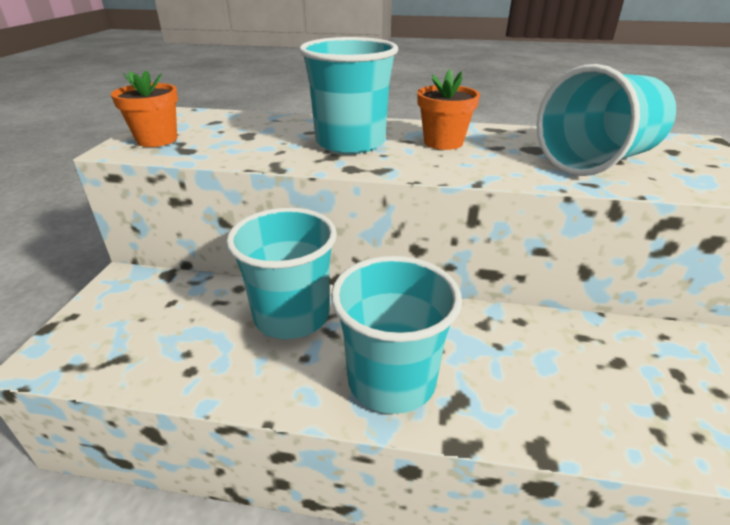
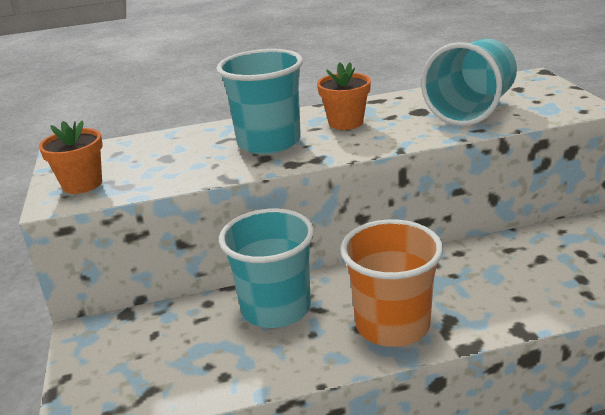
camera: 20 degrees left, 5 degrees down
turquoise cup [331,256,462,414] -> orange cup [340,219,443,347]

